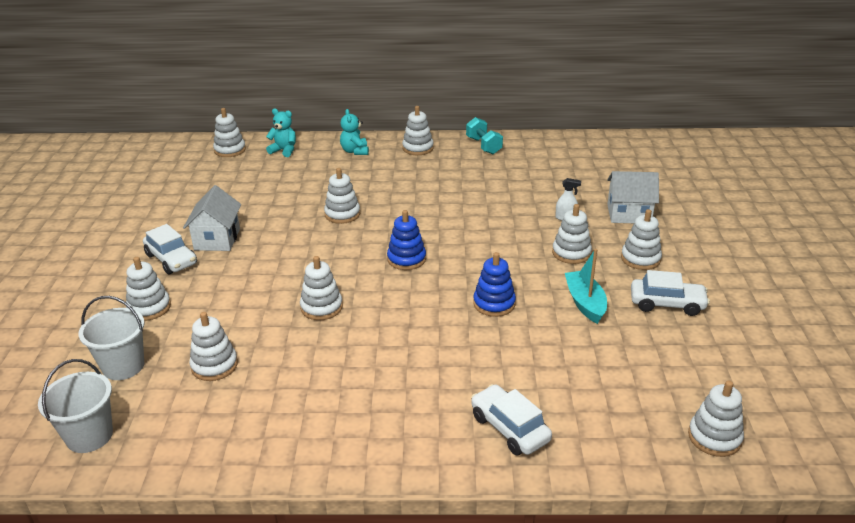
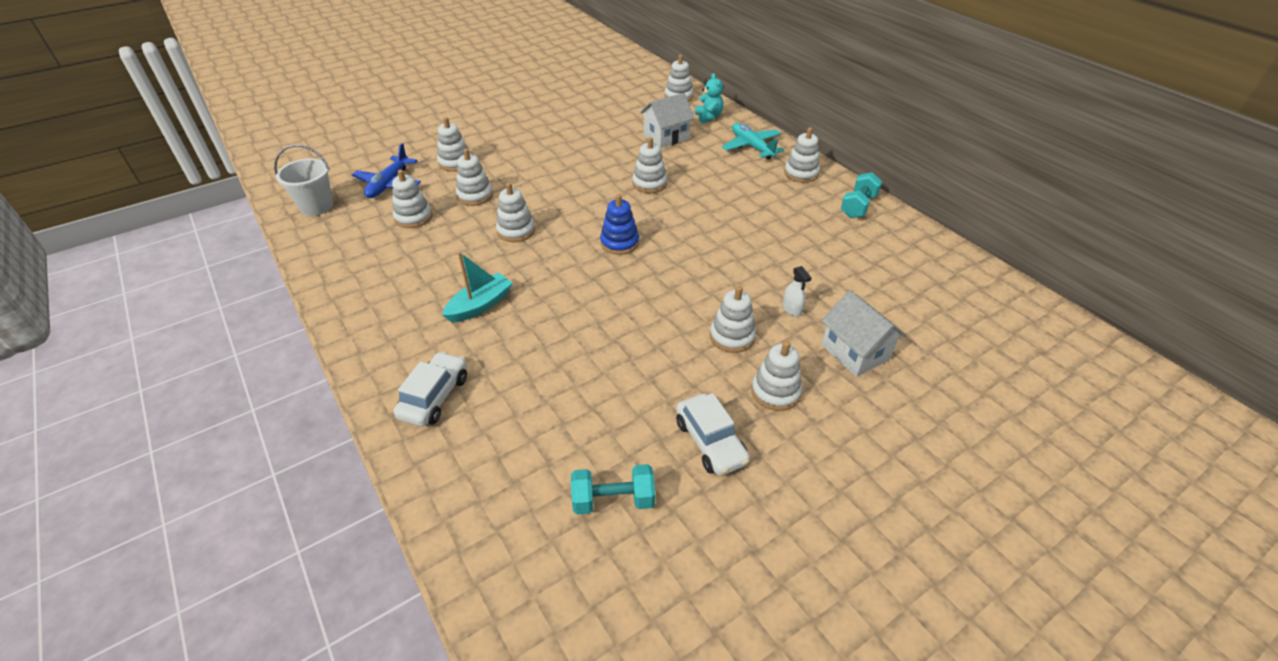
camera: 55 degrees right, 10 degrees up
white bucket [79,296,145,380] -> blue plane [352,143,421,198]
white car [143,224,197,274] -> none
white house [183,185,241,251] -> white house moved to [640,93,695,148]
turquoise teddy bear [340,109,369,155] -> turquoise plane [722,123,784,160]
blue stacking toy [473,252,516,317] -> none
turquoise boat [565,249,607,324] -> turquoise boat moved to [442,252,513,323]
white stacking toy [688,380,744,457] -> white stacking toy moved to [456,149,493,206]
none -> turquoise dumbbell [571,464,655,515]

